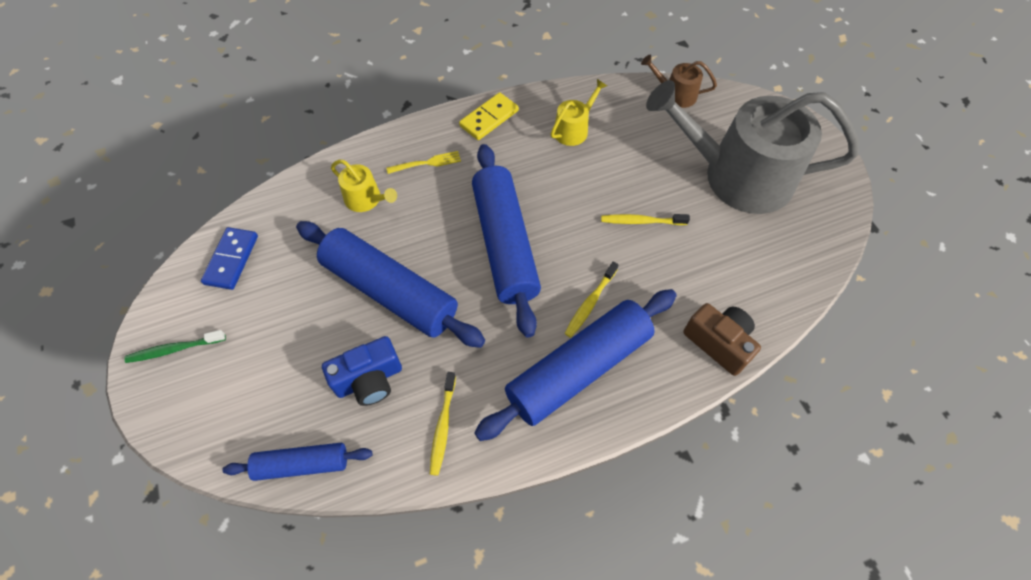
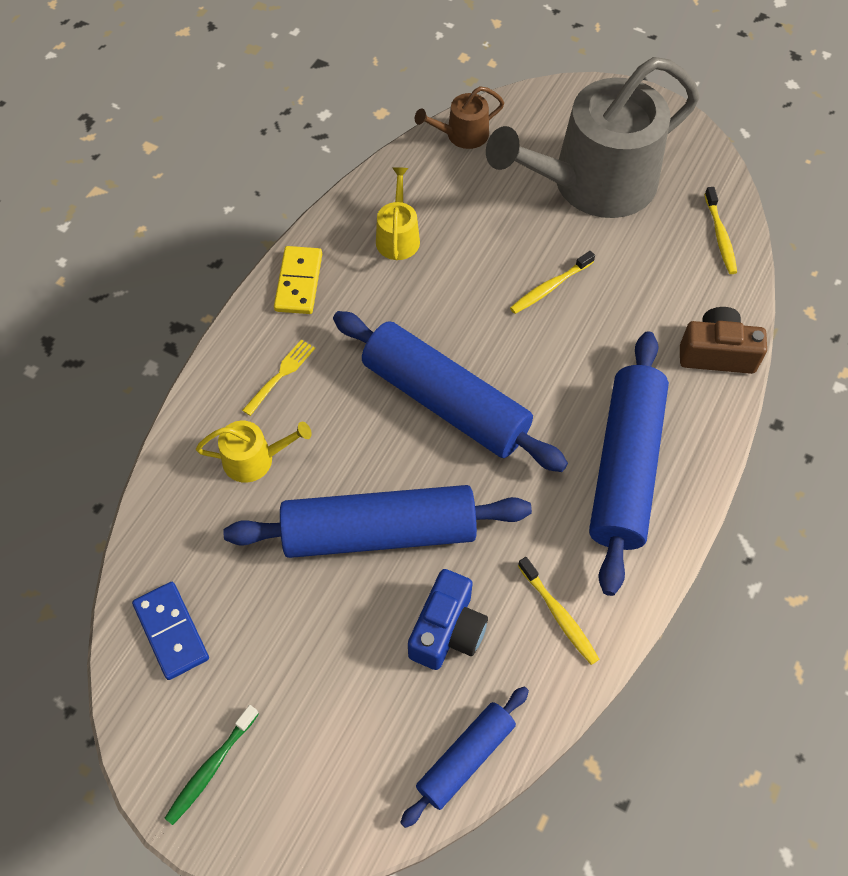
camera: 40 degrees left, 0 degrees up
yellow toothbrush [564,262,618,338] -> yellow toothbrush moved to [704,187,737,274]

